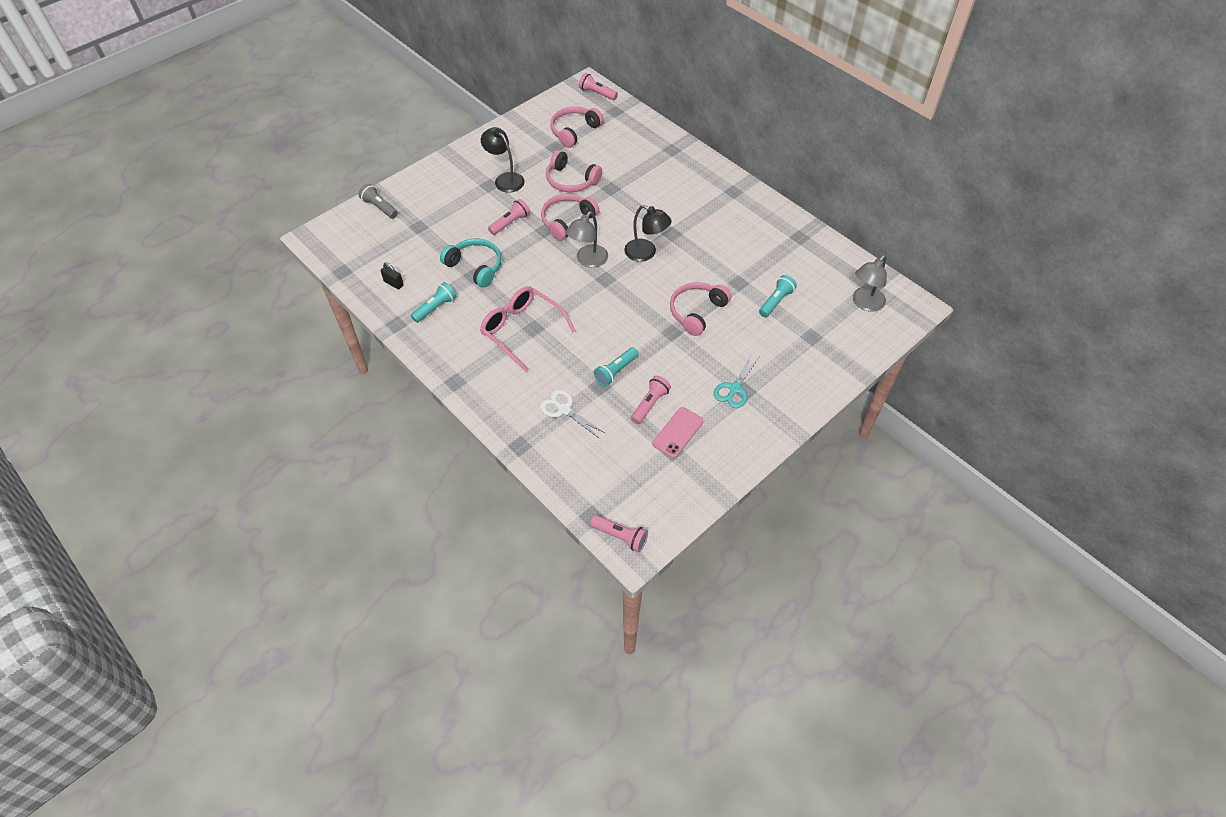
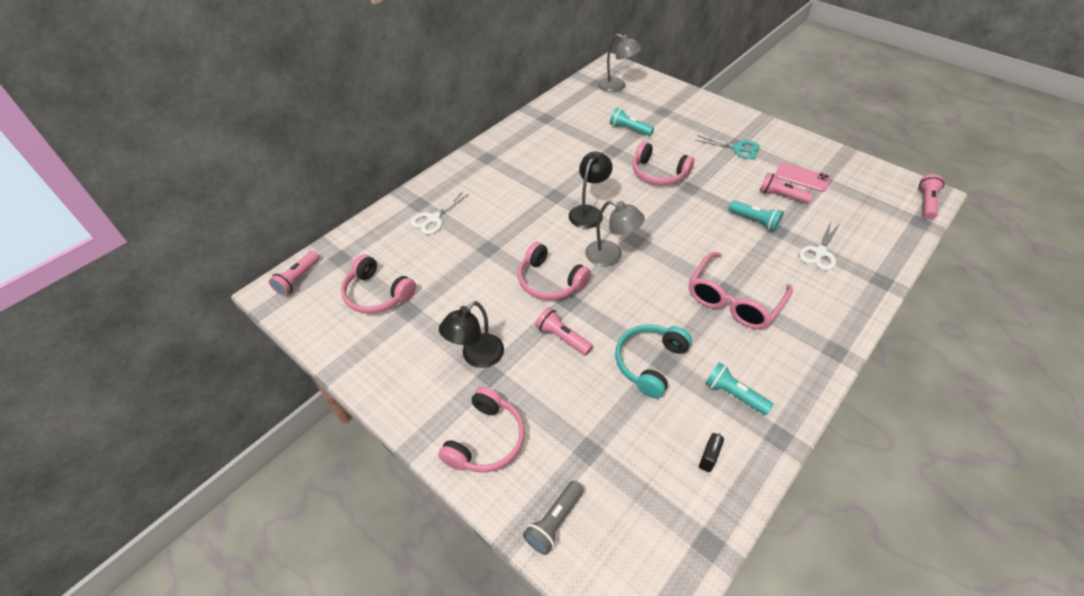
camera: 95 degrees left, 5 degrees down
pink headphones [546,150,602,192] -> pink headphones moved to [438,387,525,473]
none -> white scissors [410,191,469,235]

